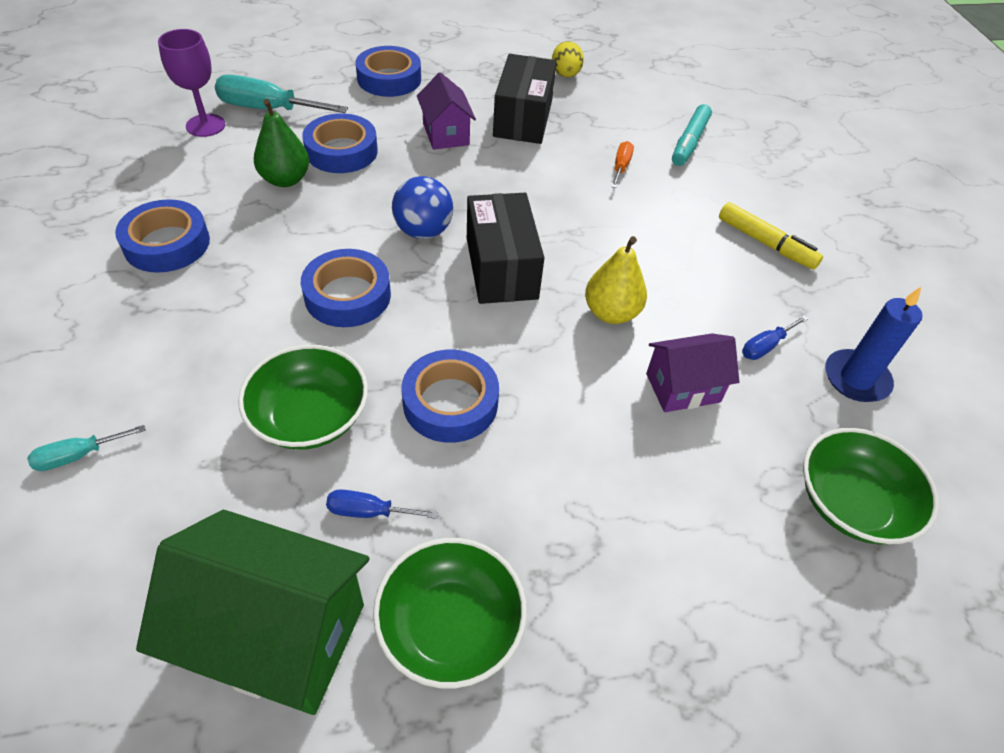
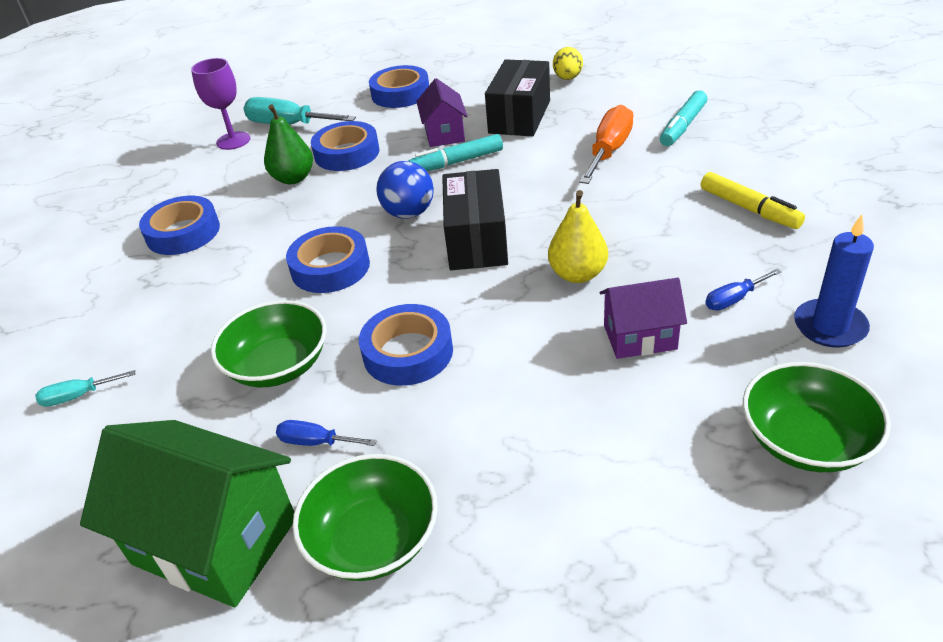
camera: 15 degrees right, 10 degrees down
orange screwdriver [611,141,634,188] -> orange screwdriver [579,105,633,184], size x1.91
none -> turquoise marker [409,134,503,171]

